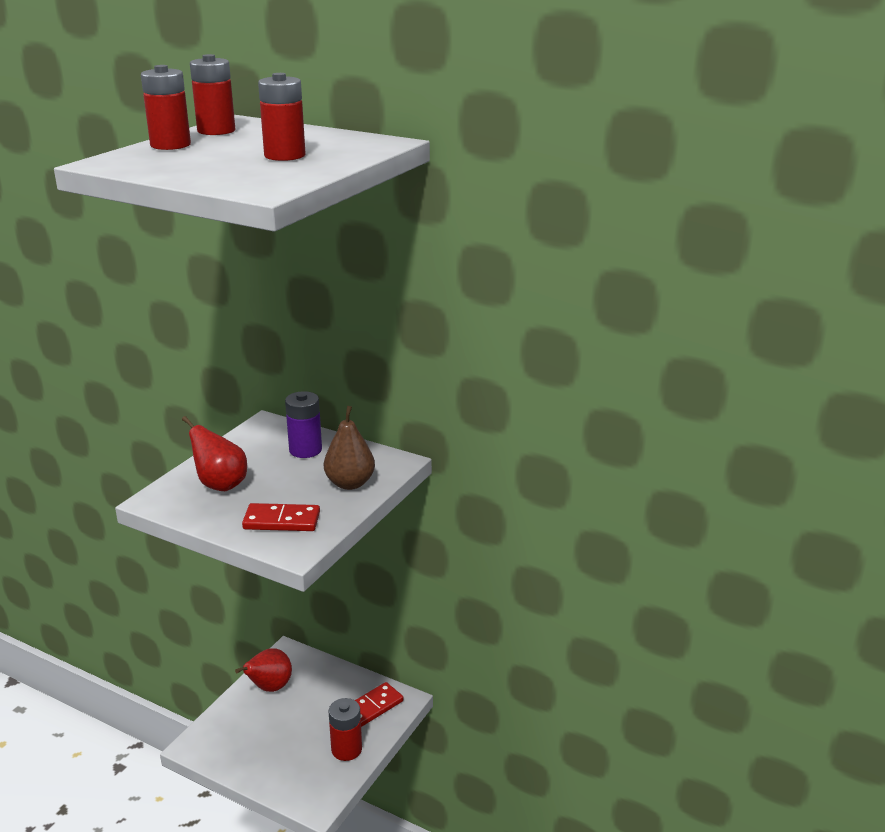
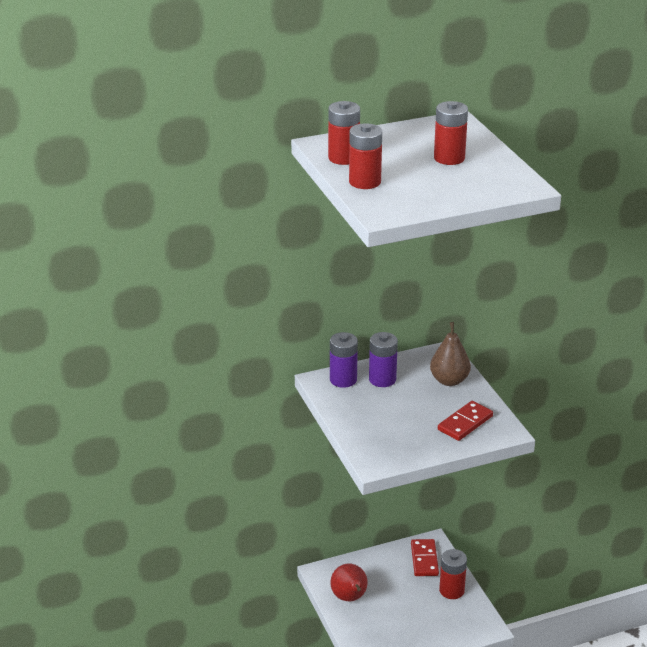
camera: 50 degrees left, 5 degrees up
red pear [182,416,247,491] -> none
none -> purple battery [330,332,358,388]

